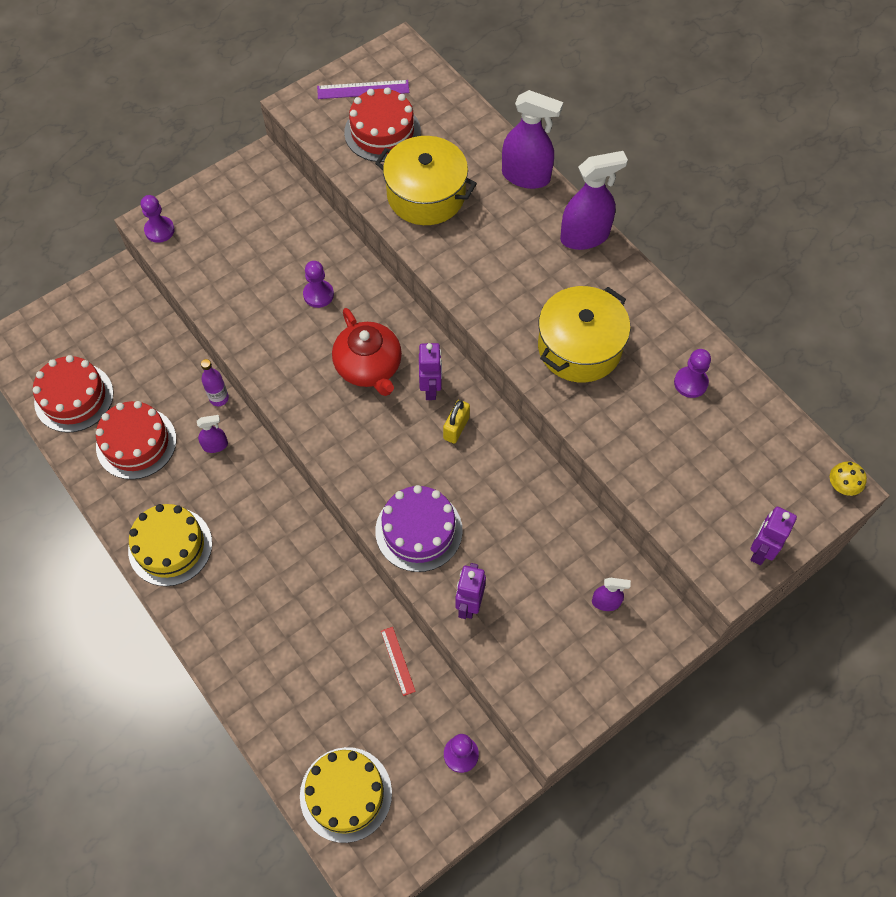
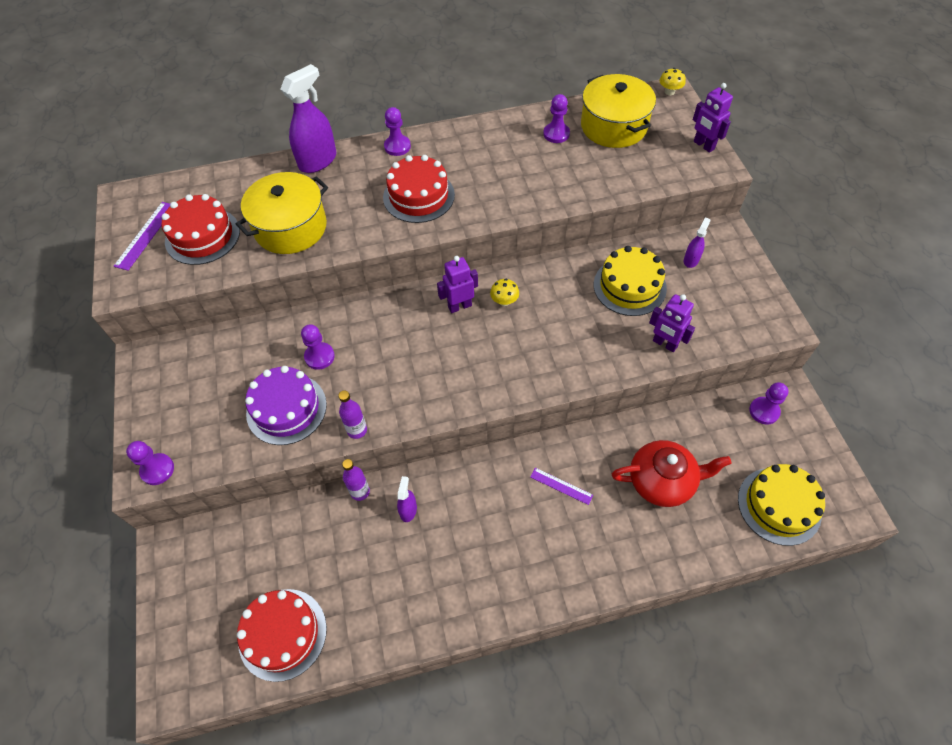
camera: 65 degrees left, 5 degrees down
red cake [96,401,176,480] -> red cake moved to [383,155,455,223]
yellow cake [128,504,212,586] -> yellow cake moved to [594,246,667,316]
red teapot [332,308,402,396] -> red teapot moved to [612,440,732,507]
purple cake [375,485,463,572] -> purple cake moved to [245,366,327,445]
red ruler [381,627,416,696] -> none
purple robot [419,343,442,400] -> purple robot turned 45 degrees counterclockwise [437,256,478,313]
yellow padlock [443,400,470,444] -> yellow mushroom [490,279,519,306]
yellow pot [538,286,631,383] -> yellow pot moved to [581,74,656,148]
purple spray bottle [560,151,628,250] -> purple pawn [384,107,411,156]
none -> purple bottle [338,390,367,439]
none -> purple ruler [530,468,593,505]

